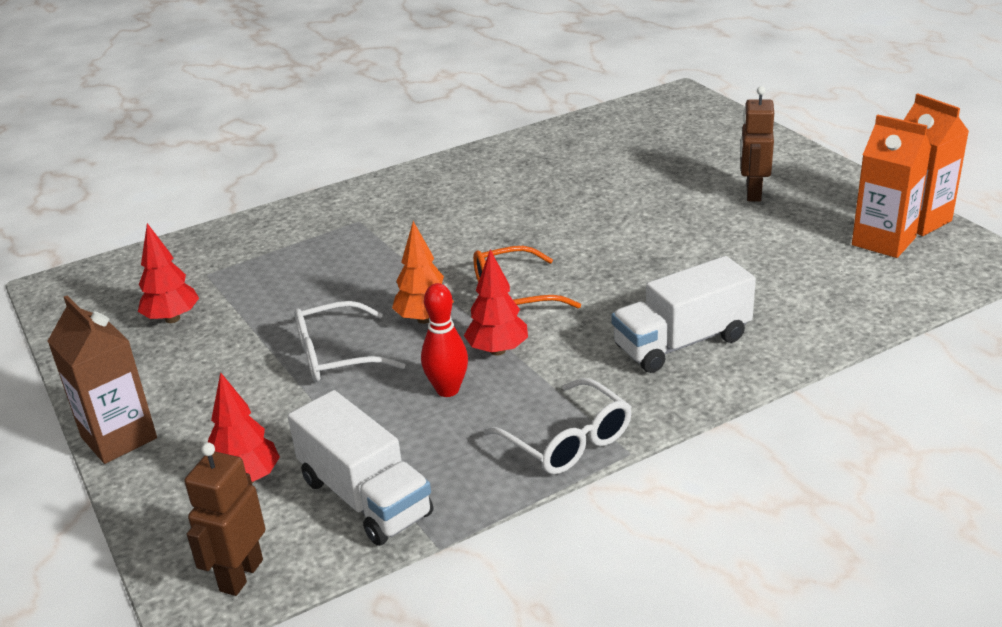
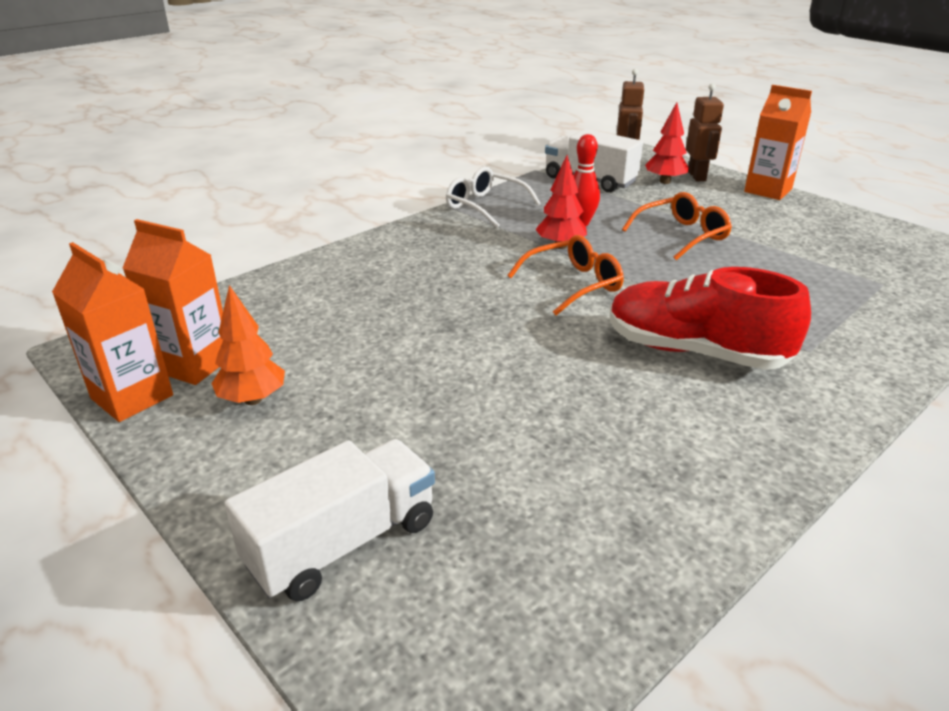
camera: 165 degrees right, 0 degrees up
brown carton [48,296,157,464] -> orange carton [744,85,812,200]
red tree [138,223,199,323] -> none
white glasses [295,301,405,382] -> orange glasses [622,192,732,260]
orange tree [392,221,454,324] -> orange tree moved to [211,285,285,405]
white truck [611,256,756,373] -> white truck moved to [224,439,435,601]
brown robot [740,86,774,202] -> brown robot moved to [686,83,724,181]
none -> red shoe [610,267,811,370]

